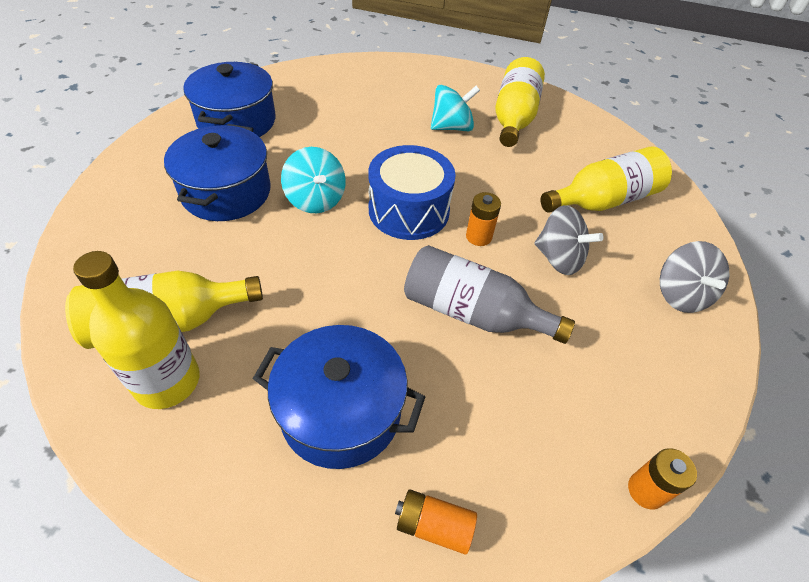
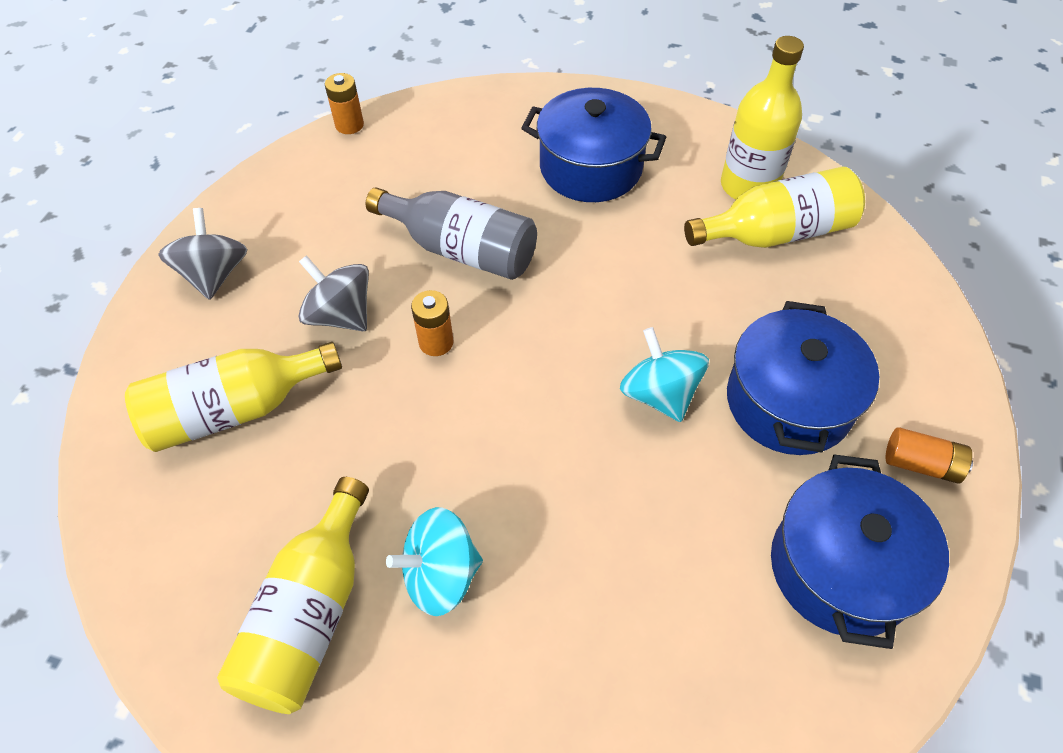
camera: 175 degrees left, 5 degrees up
blue drum [368,145,456,240] -> none
orange battery [395,489,477,555] -> orange battery moved to [886,427,973,484]

